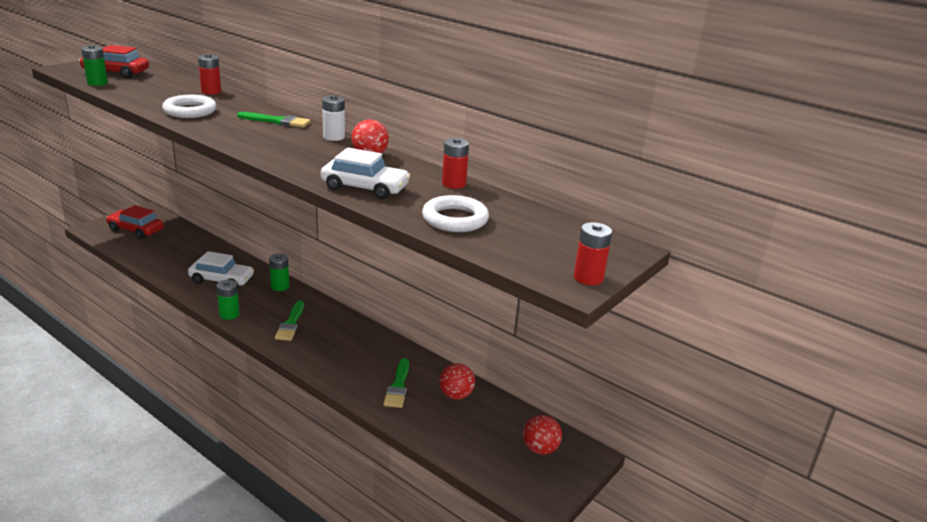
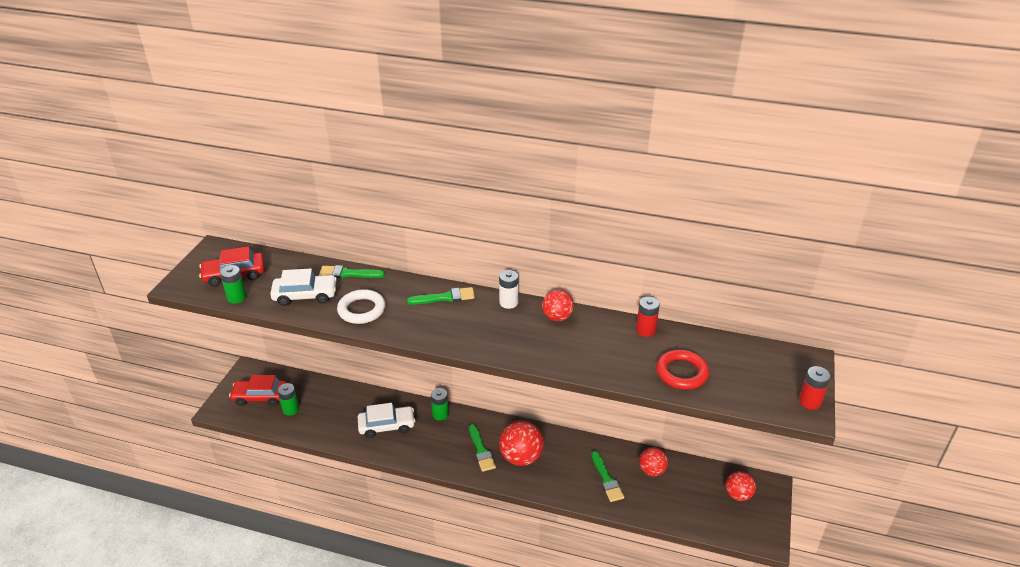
camera: 20 degrees left, 10 degrees up
red battery [198,54,221,95] -> green brush [319,265,385,278]
green battery [216,280,240,320] -> green battery moved to [278,383,299,416]
white car [321,148,410,199] -> white car moved to [270,268,337,306]
white ring [422,195,489,232] -> red ring [656,350,709,390]
none -> red ball [499,420,544,466]

